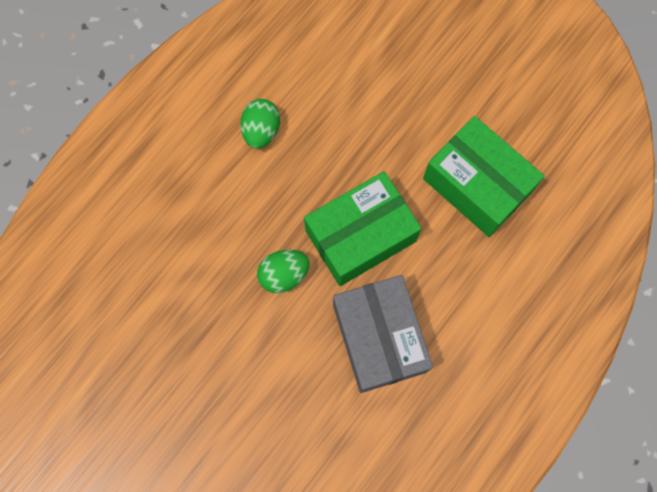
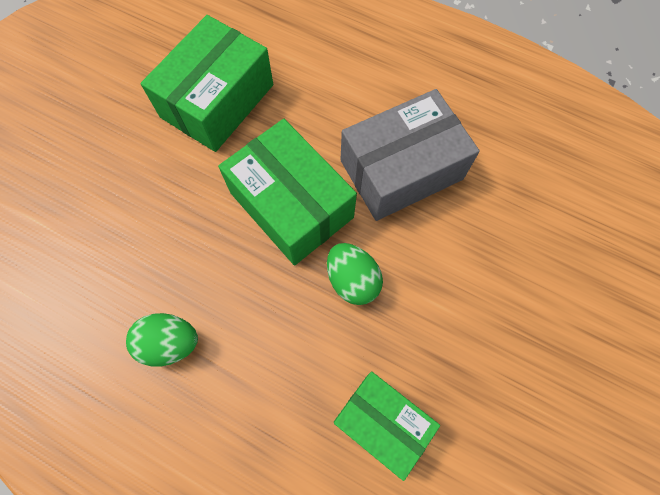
camera: 100 degrees left, 5 degrees down
none -> green box [334,371,440,481]

